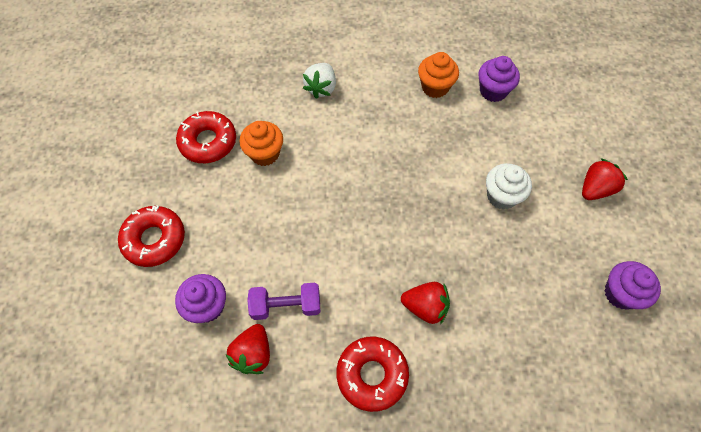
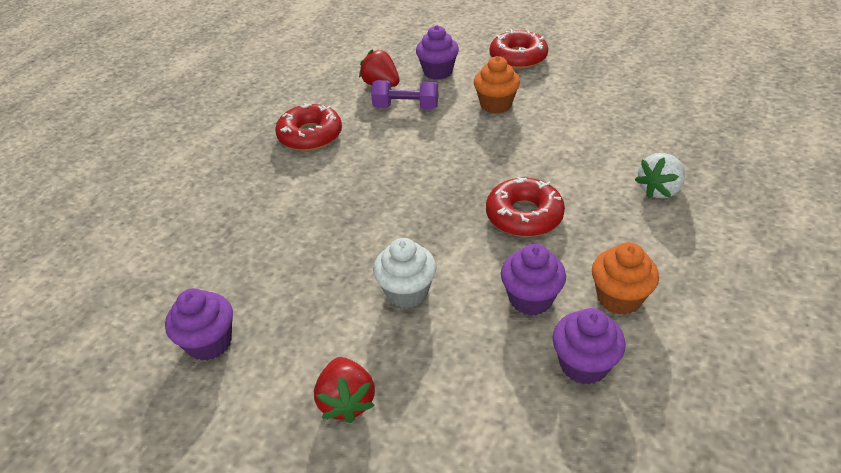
camera: 120 degrees right, 20 degrees down
red donut [176,111,236,163] -> red donut moved to [486,177,565,237]
orange cupcake [239,121,283,166] -> orange cupcake moved to [474,56,520,113]
purple dumbbell [247,283,320,320] -> purple dumbbell turned 75 degrees clockwise [371,80,438,109]
white strawberry [303,63,336,99] -> white strawberry turned 90 degrees counterclockwise [635,153,685,198]
red strawberry [401,282,450,325] -> none
none -> purple cupcake [501,244,566,316]

